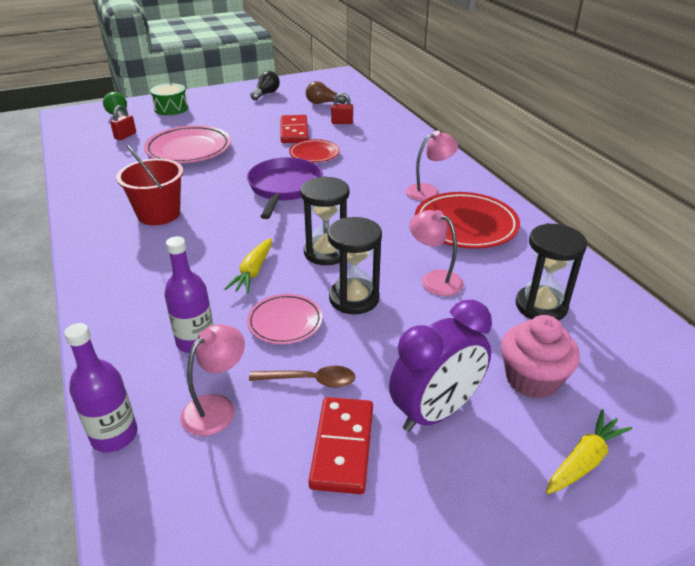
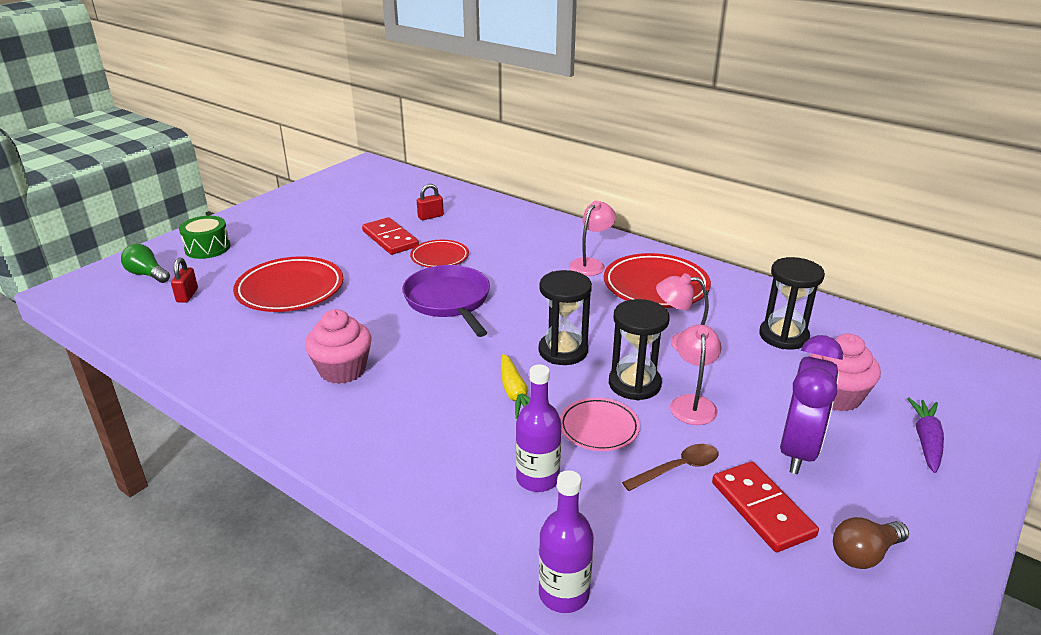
camera: 30 degrees left, 5 degrees down
red bucket [116,145,183,225] -> pink cupcake [305,309,372,384]
pink plate [144,125,231,163] -> red plate [233,256,343,312]
pink lamp [180,324,245,436] -> pink lamp moved to [670,325,722,425]
black light bulb [250,71,280,100] -> none
brown light bulb [306,81,347,104] -> brown light bulb moved to [833,517,909,569]
yellow carrot [546,409,632,494] -> purple carrot [907,397,944,473]

